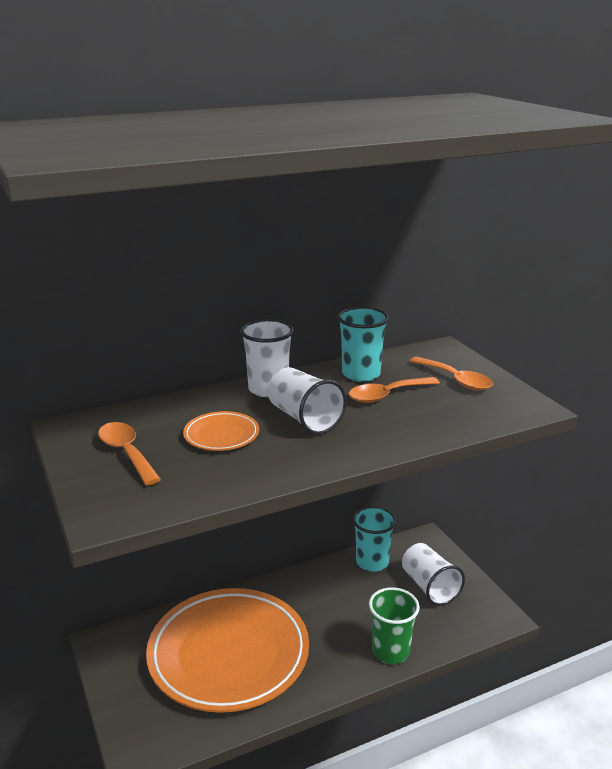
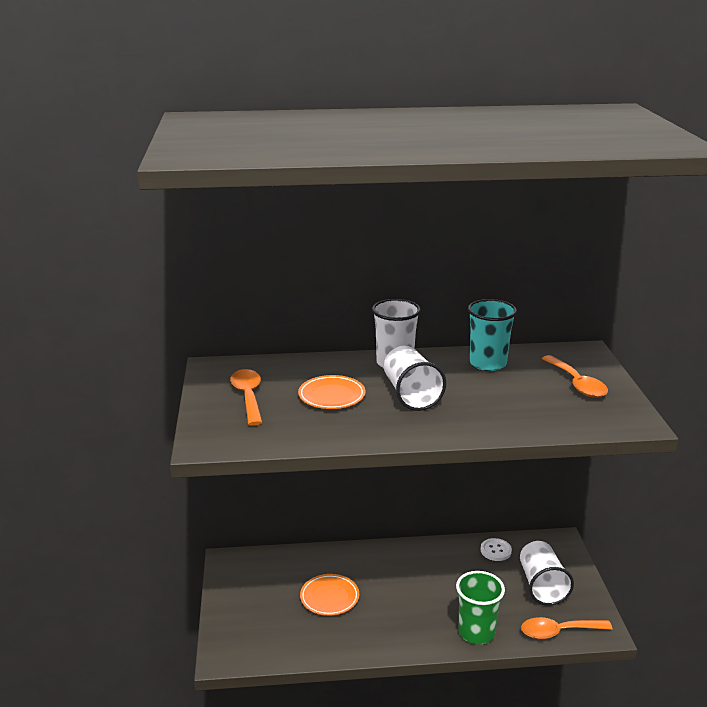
camera: 20 degrees right, 0 degrees up
orange plate [146,588,309,713] -> orange plate [300,574,359,616], size x0.40
orange spoon [348,377,440,403] -> orange spoon moved to [521,617,613,639]
turquoise cup [353,506,396,572] -> white button [481,538,512,561]

